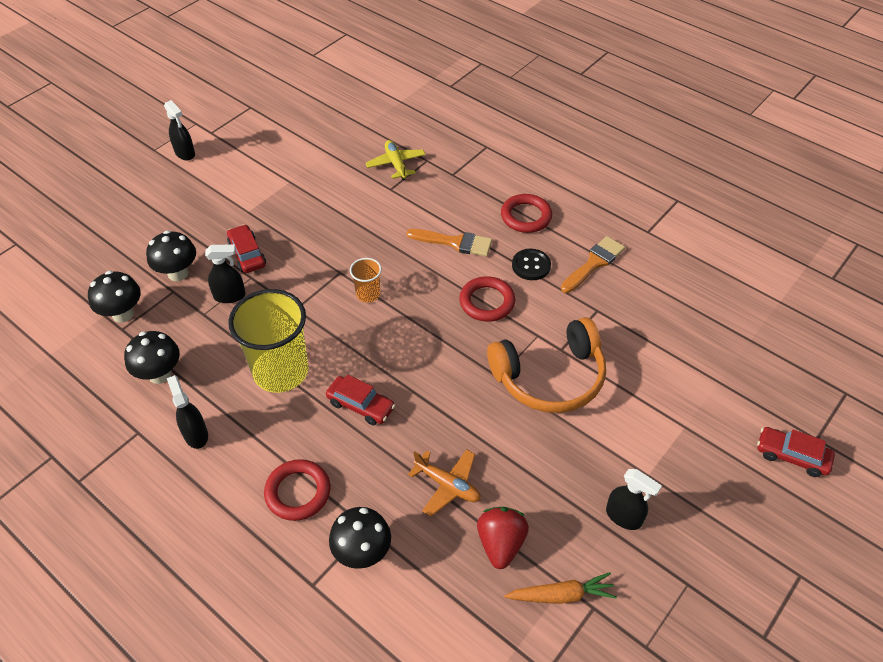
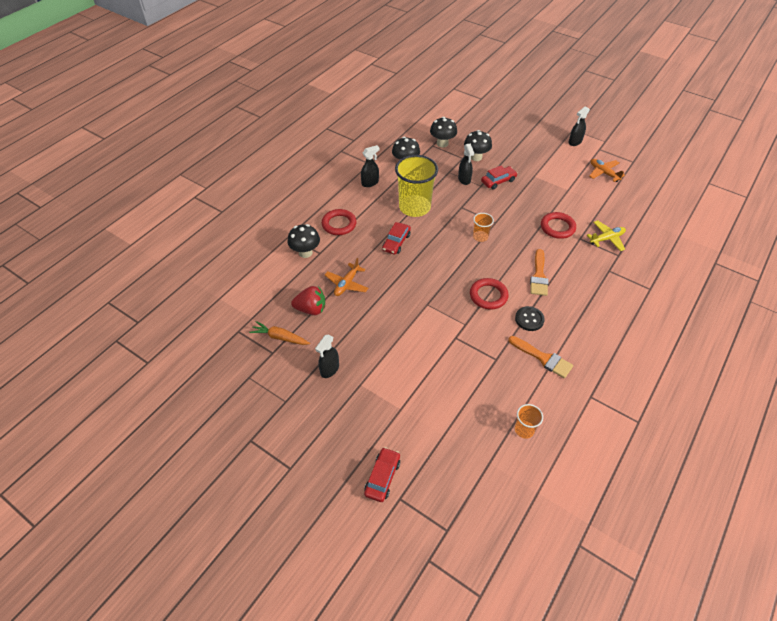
camera: 85 degrees right, 0 degrees up
orange headphones [487,317,606,413] -> none
red ring [501,194,552,233] -> red ring moved to [541,212,576,239]
orange carrot [504,572,617,604] -> orange carrot turned 120 degrees clockwise [249,321,310,345]
none -> orange cup [515,404,543,439]
none -> orange plane [589,159,625,182]

